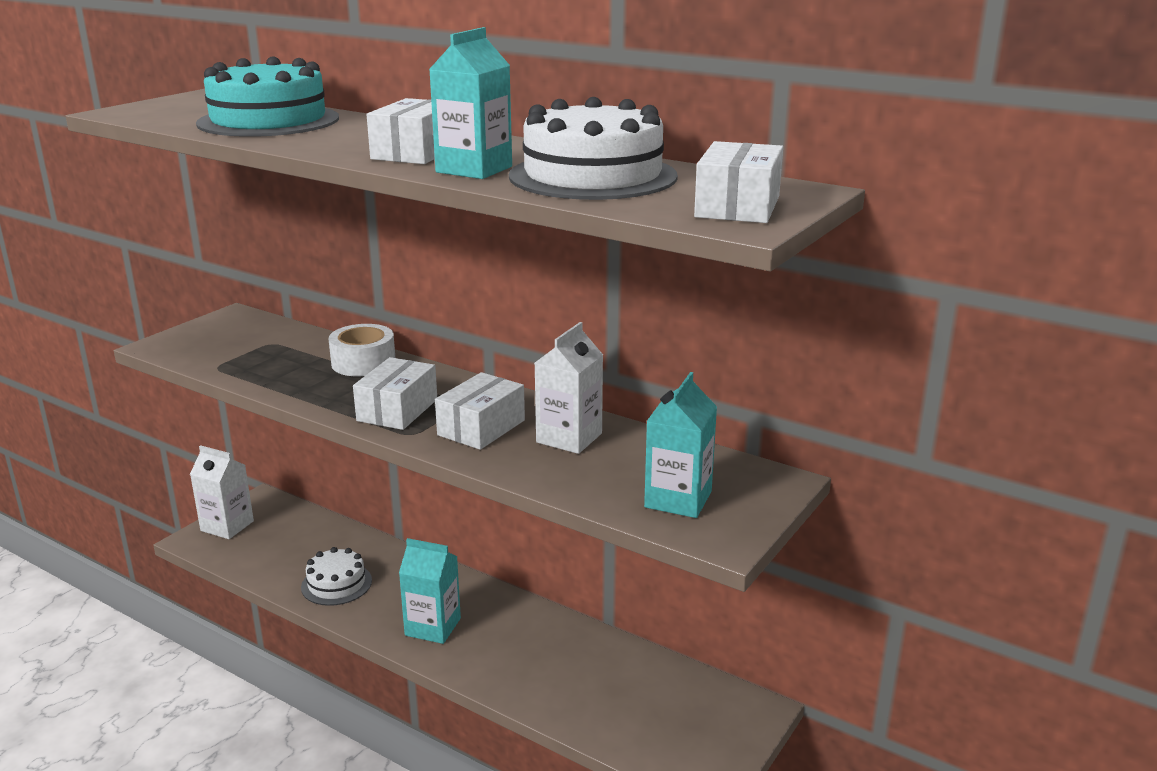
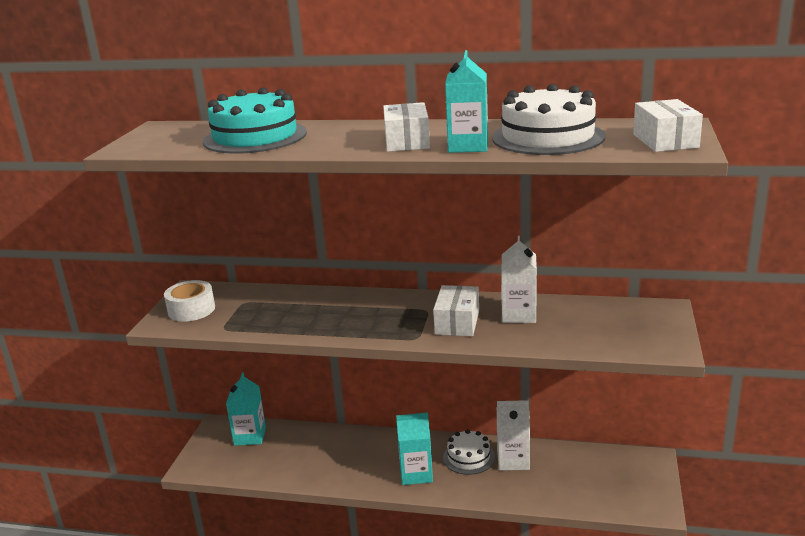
camera: 20 degrees left, 0 degrees up
white carton [190,445,254,539] -> white carton moved to [497,400,530,470]
white cake [301,547,372,606] -> white cake moved to [443,429,495,475]
white tape [329,324,395,377] -> white tape moved to [164,280,215,322]
white box [353,357,437,430] -> none
turquoise carton [644,372,717,518] -> turquoise carton moved to [226,373,266,446]

